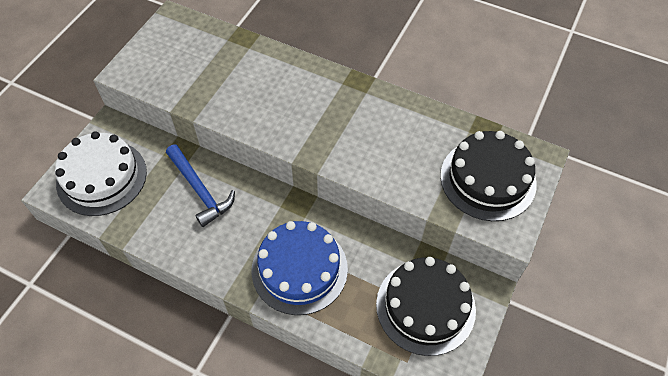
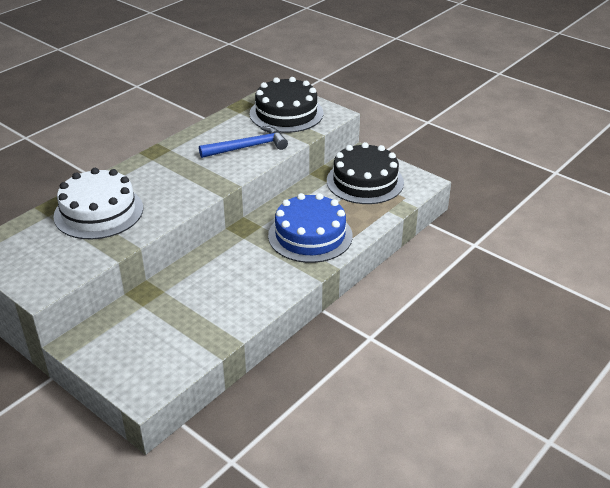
camera: 75 degrees left, 20 degrees down
white cake [55,131,147,216] -> white cake moved to [53,168,143,239]
blue hammer [166,144,235,227] -> blue hammer moved to [199,126,288,158]

